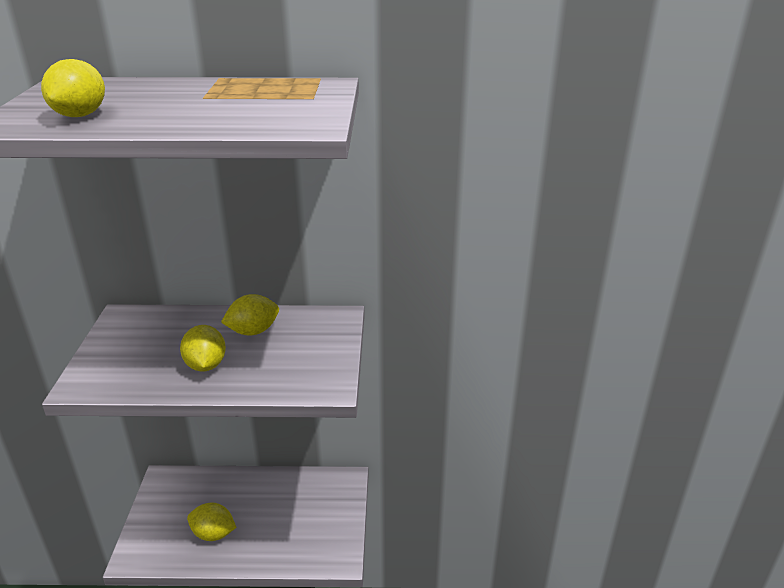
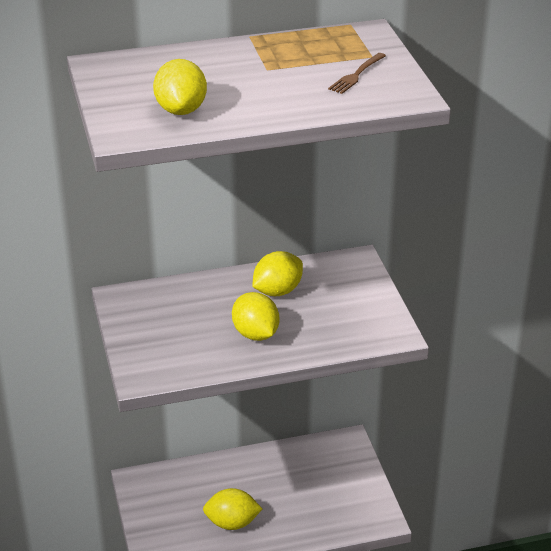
camera: 15 degrees left, 5 degrees up
none -> brown fork [328,53,386,94]

